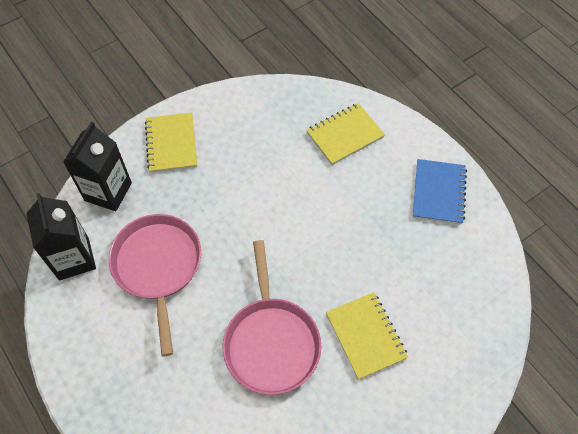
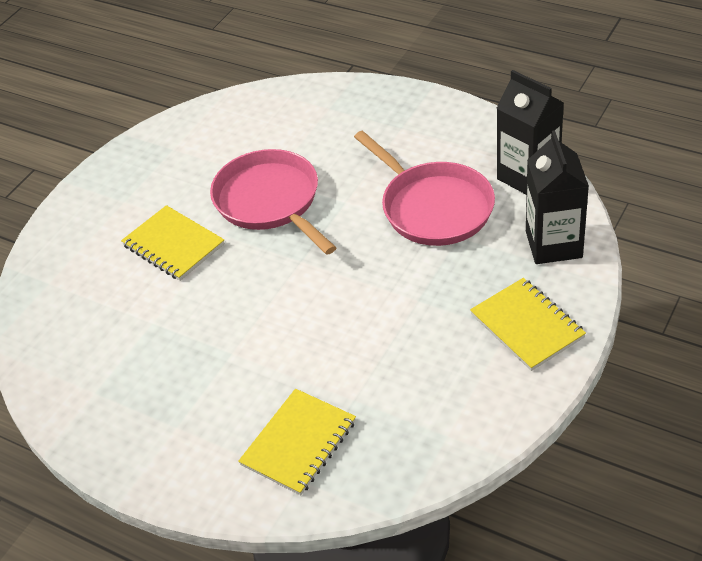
camera: 160 degrees right, 15 degrees down
blue notebook [413,159,467,224] -> none

